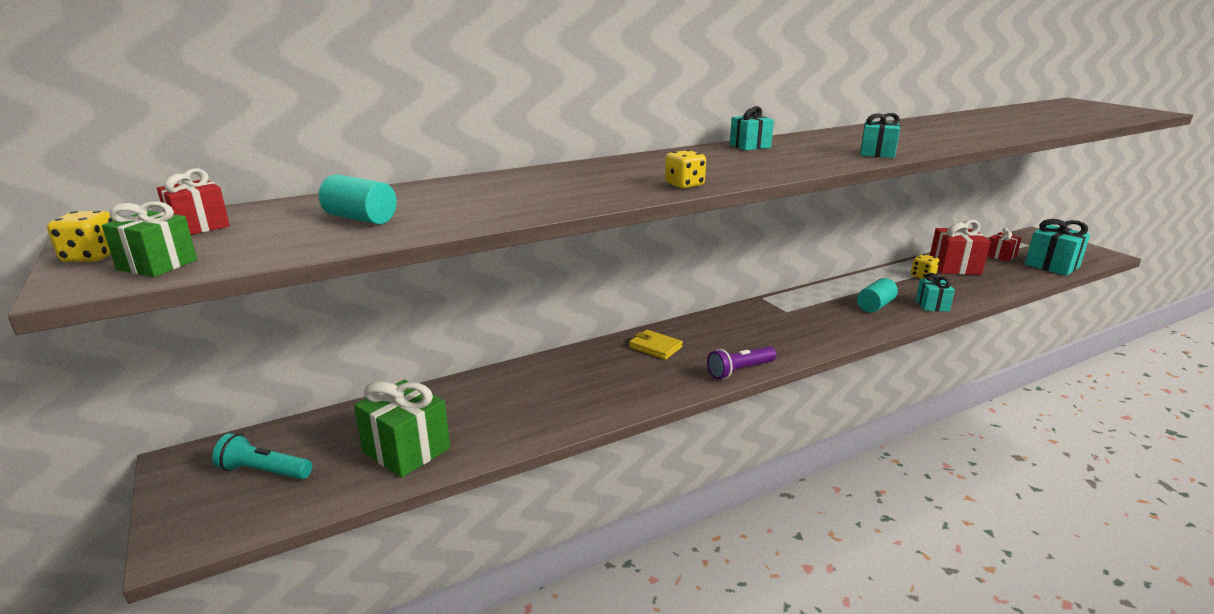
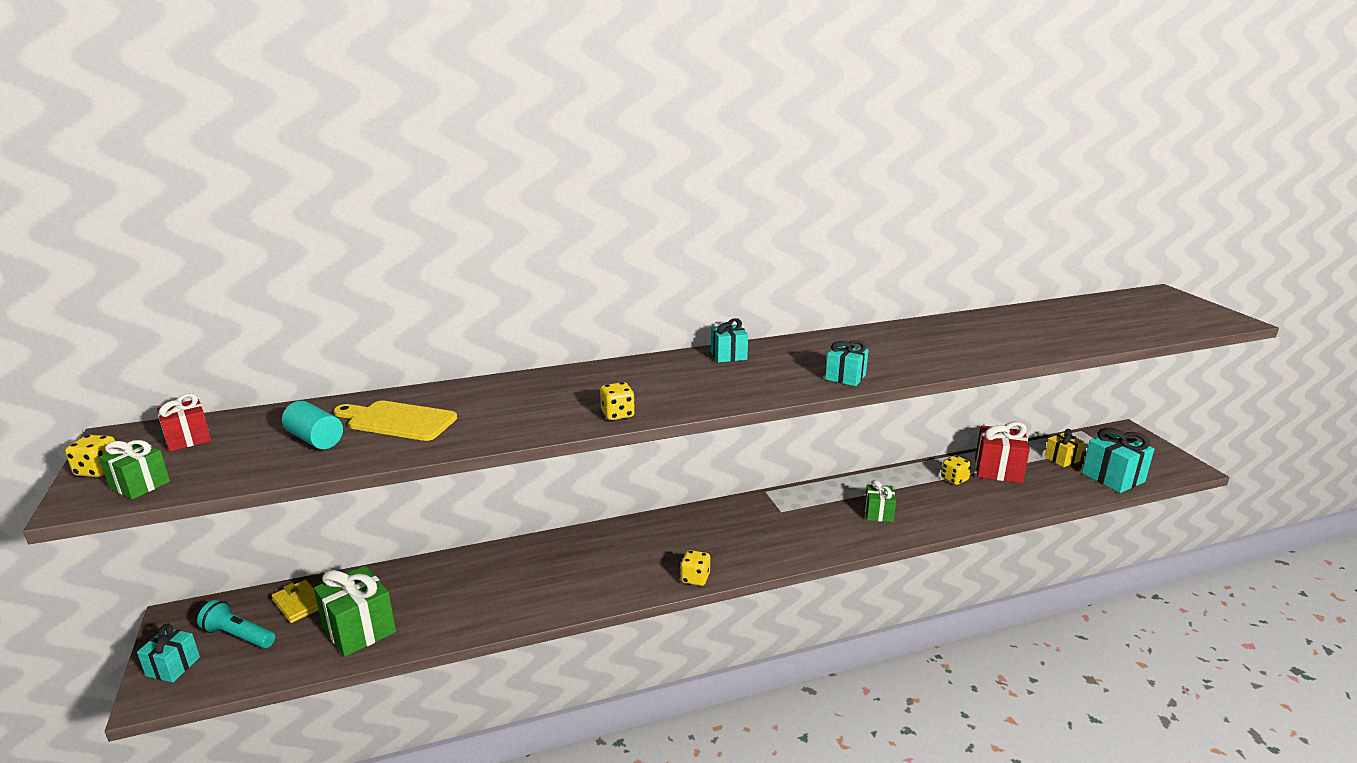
camera: 10 degrees right, 0 degrees up
yellow wallet [629,330,683,360] -> yellow wallet moved to [271,580,319,623]
purple flashlight [707,346,777,379] -> yellow dice [680,550,710,586]
turquoise cylinder [857,278,898,313] -> green gift [864,480,896,522]
turquoise gift [916,273,955,312] -> turquoise gift moved to [137,624,200,683]
red gift [987,228,1022,262] -> yellow gift [1044,429,1085,467]
none -> yellow cutting board [334,400,457,441]

